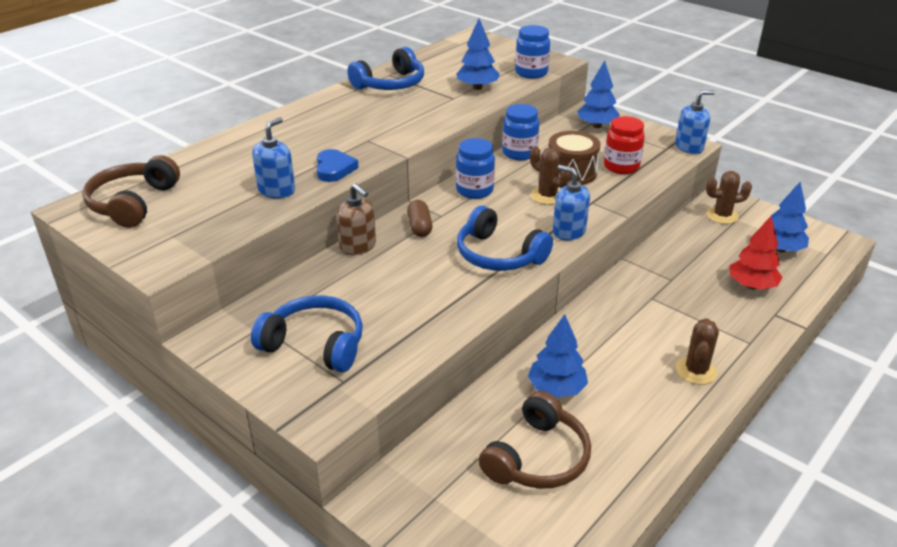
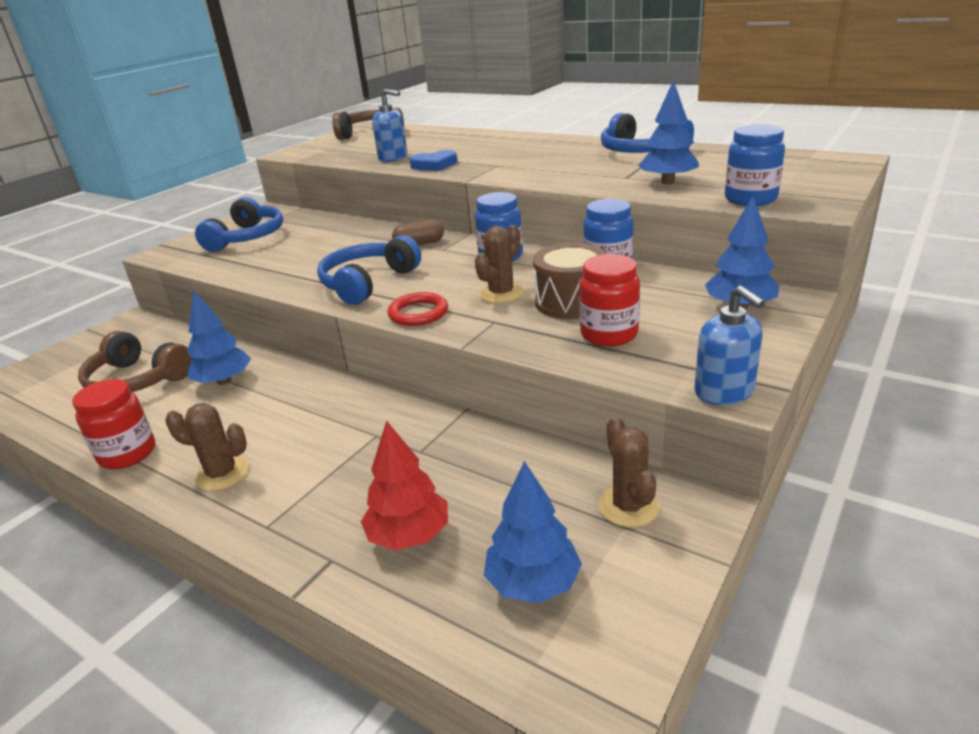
camera: 85 degrees right, 5 degrees down
brown soap dispenser [336,183,376,255] -> none
blue soap dispenser [553,165,590,241] -> red ring [388,292,448,326]
none -> red jar [72,379,155,469]

